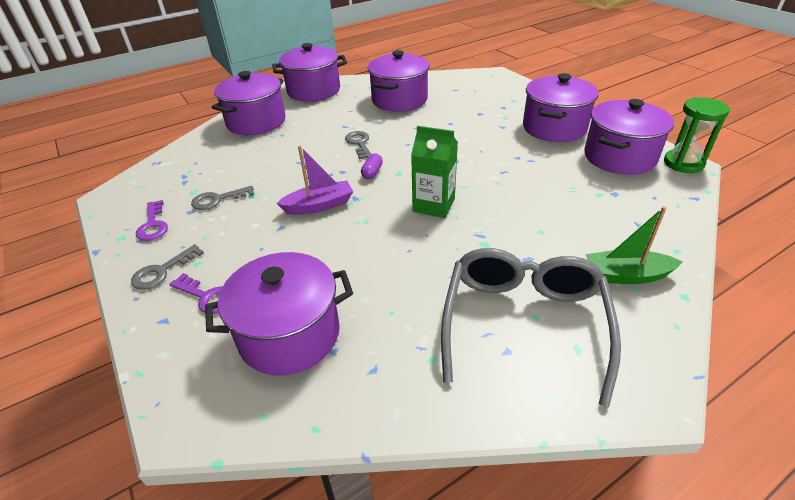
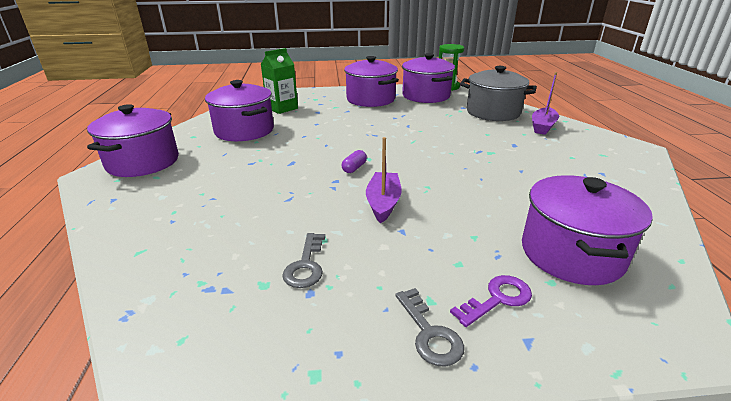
camera: 65 degrees left, 10 degrees down
purple key [136,200,168,241] -> none
purple pot [212,71,285,135] -> none
grey key [345,131,371,159] -> none
purple capsule [361,153,383,179] -> purple capsule turned 75 degrees clockwise [342,150,367,173]
green carton [411,126,458,218] -> green carton moved to [261,48,298,114]
grey glasses [441,248,621,407] -> none
green boat [585,206,682,284] -> purple boat [532,72,559,135]
none -> grey pot [460,66,537,121]

